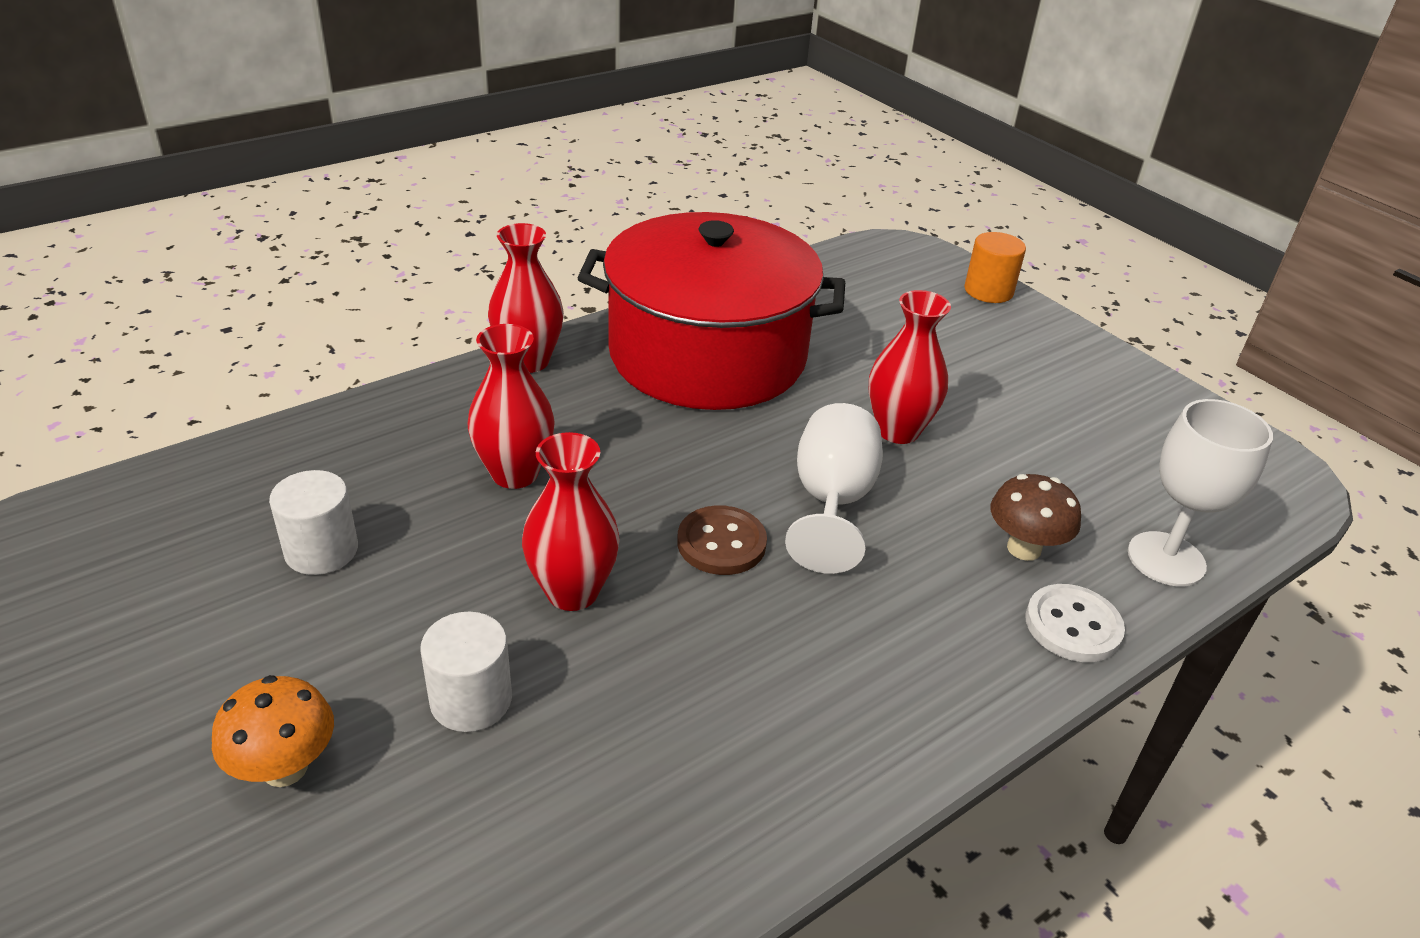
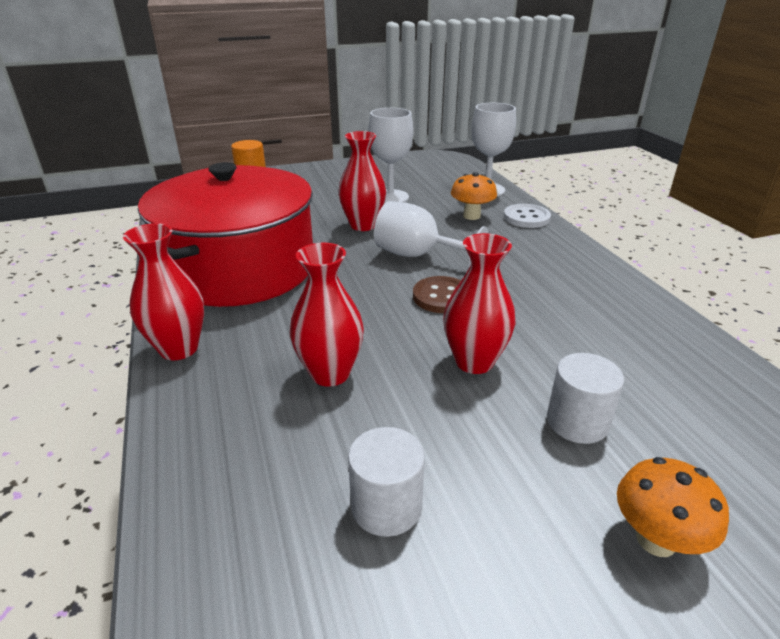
camera: 70 degrees left, 5 degrees down
brown mushroom [991,474,1081,561] -> orange mushroom [451,172,497,220]
none -> white goblet [368,108,413,204]

